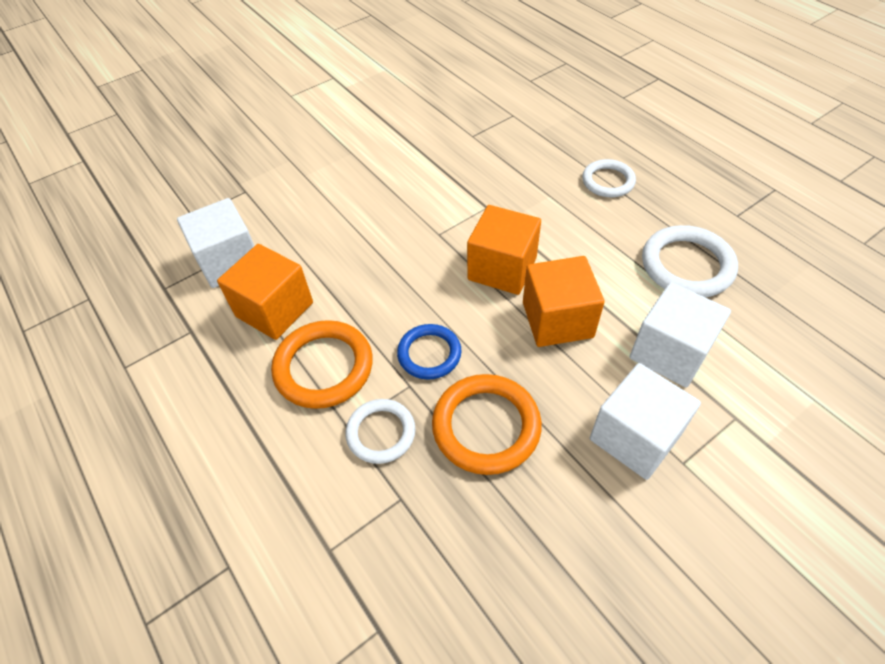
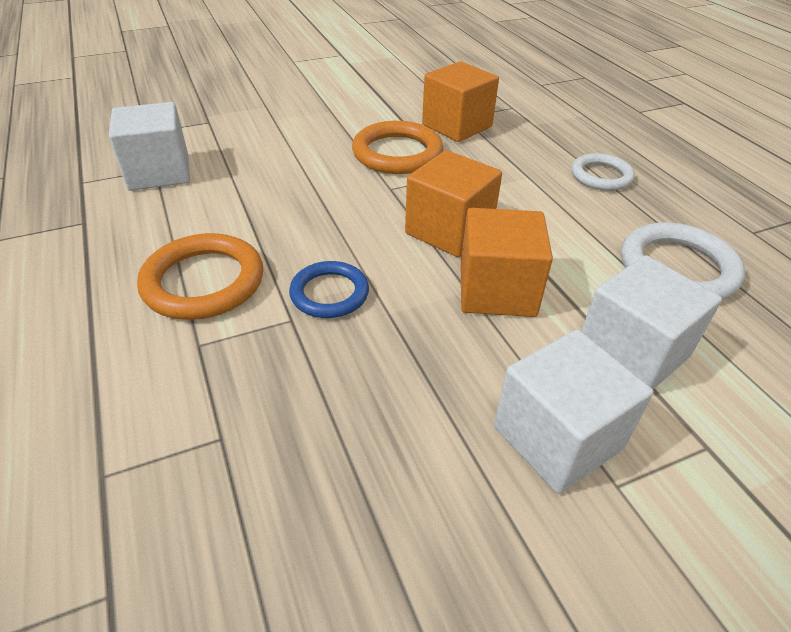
camera: 10 degrees right, 10 degrees down
orange cube [217,244,313,340] -> orange cube moved to [422,61,499,142]
white ring [345,399,416,464] -> none
orange ring [432,374,542,475] -> orange ring moved to [352,121,443,174]

